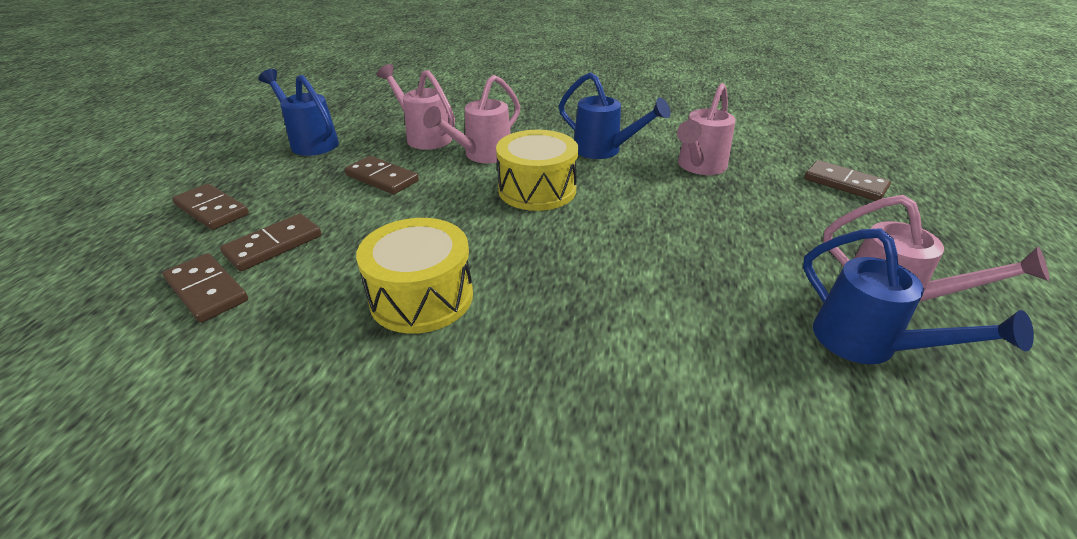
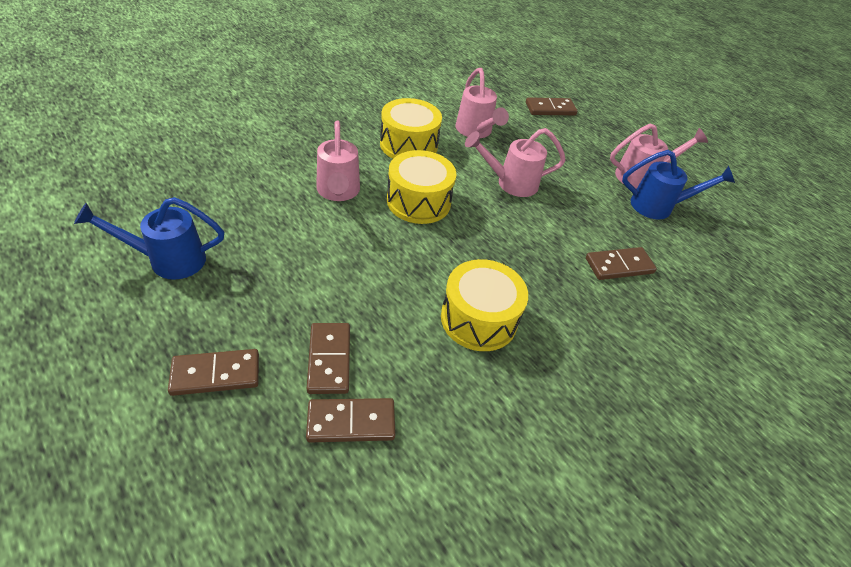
camera: 55 degrees left, 10 degrees up
brown domino [345,156,419,194] -> brown domino moved to [586,247,657,280]
pink watering can [377,64,455,150] -> pink watering can moved to [465,128,566,197]
blue watering can [559,72,670,159] -> yellow drum [380,98,442,159]

